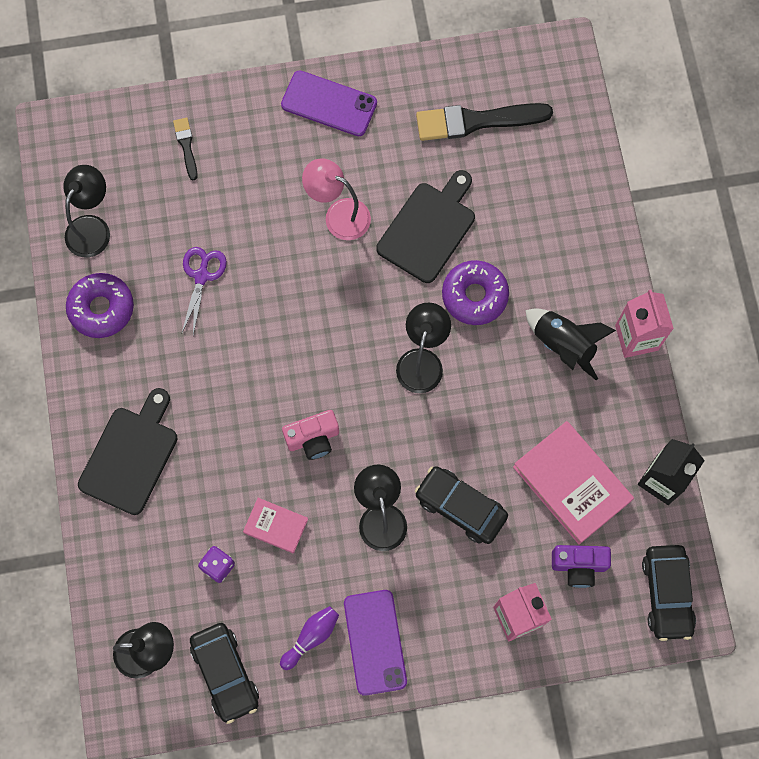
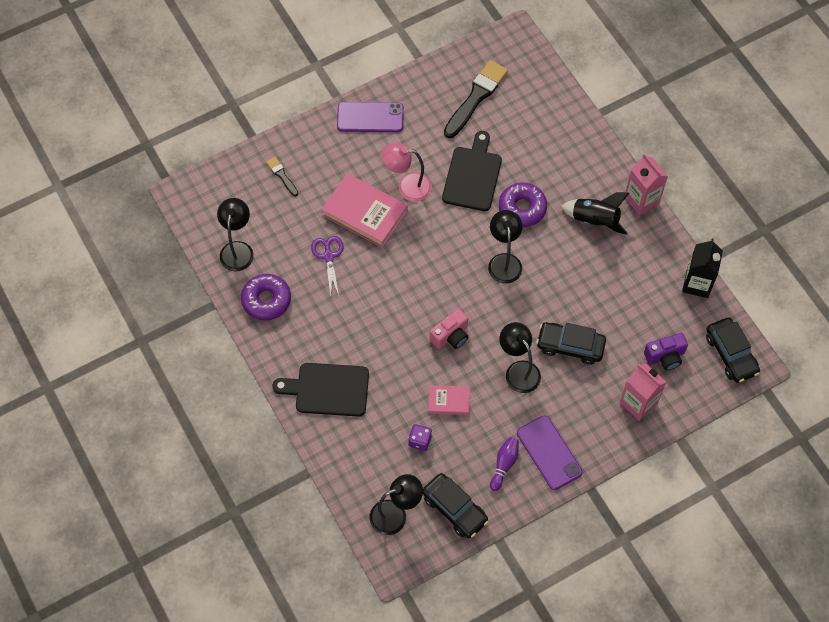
camera: 20 degrees left, 10 degrees down
black cutting board [78,388,178,515] -> black cutting board turned 90 degrees counterclockwise [272,363,369,417]
black brush [416,103,553,141] -> black brush turned 150 degrees clockwise [444,60,508,138]
pink book [513,421,634,545] -> pink book moved to [321,173,408,248]

